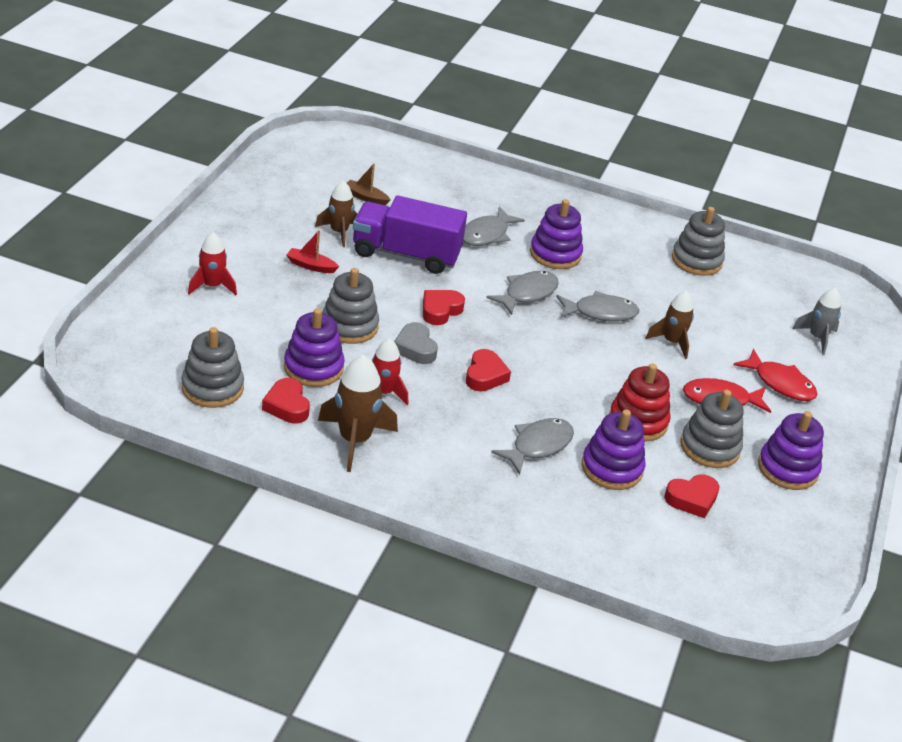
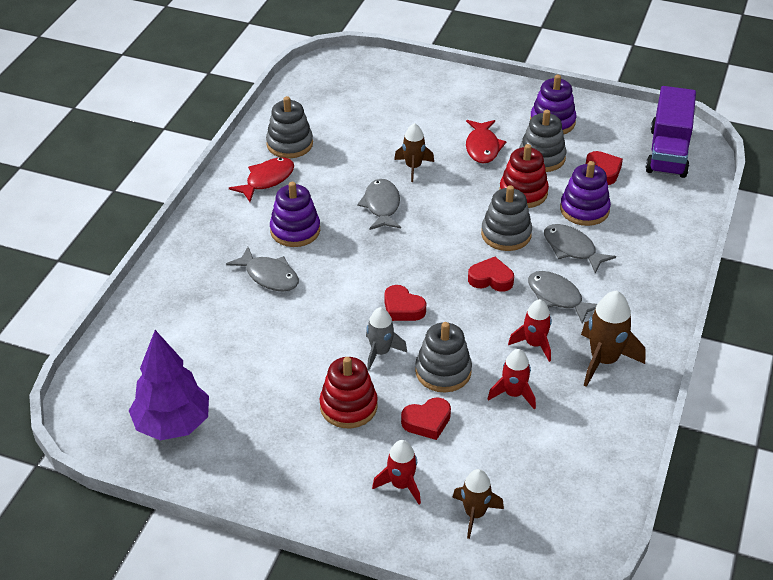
camera: 85 degrees left, 5 degrees up
grey stacking toy [182,327,244,408] -> grey stacking toy moved to [481,185,532,251]
red heart [262,378,310,423] -> red heart moved to [401,397,451,440]
purple stacking toy [284,308,345,387] -> red rocket [488,349,536,409]
red boat [286,230,339,273] -> red stacking toy [320,357,378,428]
brown rocket [315,181,357,247] -> brown rocket moved to [452,469,504,539]
brown boat [347,163,390,205] -> none
purple truck [353,196,467,274] -> purple truck moved to [646,86,696,178]
grey heart [394,322,438,364] -> none
grey fish [486,271,559,315] -> grey fish moved to [528,271,597,323]
red fish [734,349,818,401] -> red fish moved to [229,157,294,202]
grey rocket [792,287,841,355] -> grey rocket moved to [366,307,407,370]
none -> purple tree [129,330,209,440]

